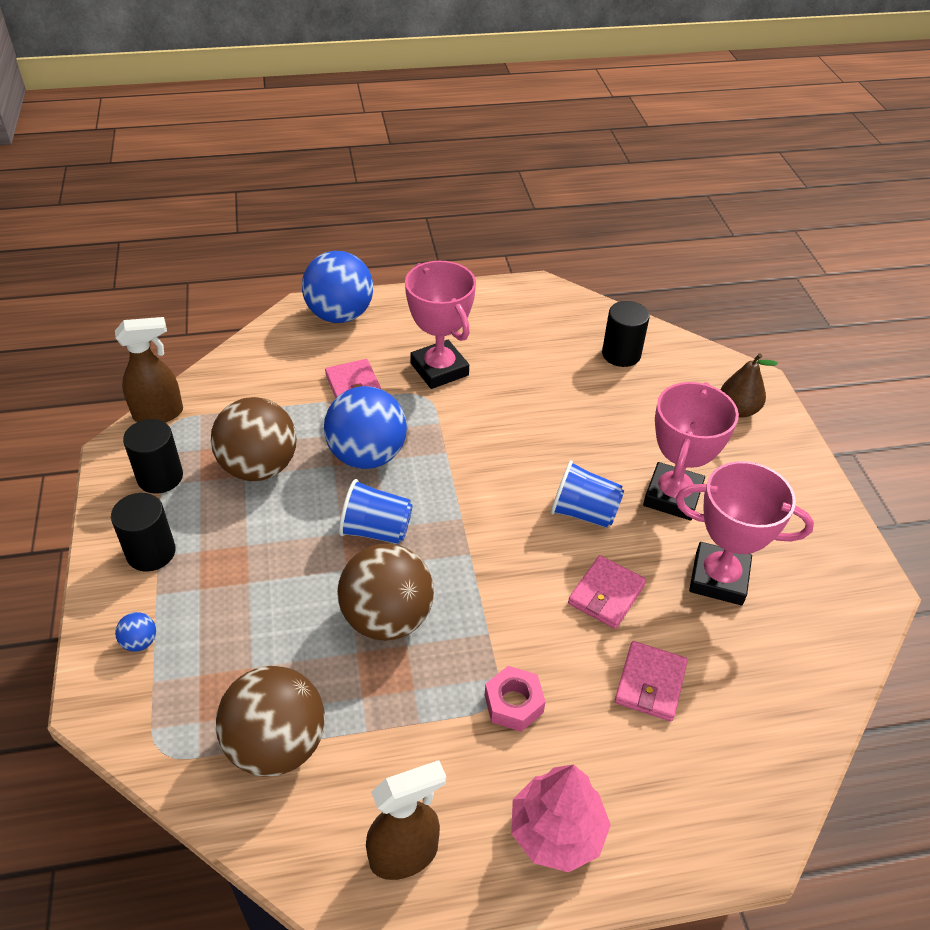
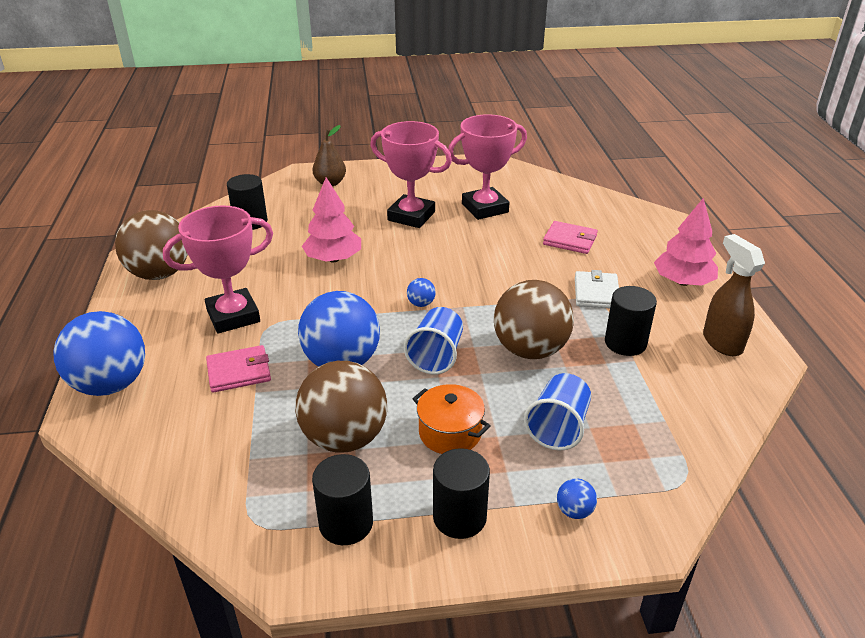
camera: 85 degrees left, 10 degrees down
brown spray bottle [115,317,183,422] -> none
brown ball [216,666,325,777] -> brown ball moved to [115,210,188,280]
pink nut [485,666,546,732] -> white wallet [575,270,619,308]
blue cup [551,460,624,528] -> blue cup moved to [524,373,591,450]
pink wallet [568,555,646,629] -> none
pink trophy [675,461,814,605] -> pink trophy turned 45 degrees clockwise [448,114,527,220]
none -> pink tree [302,177,361,262]
none -> blue ball [407,278,436,307]
none -> orange pot [412,384,490,454]
none -> black cylinder [605,286,657,356]

